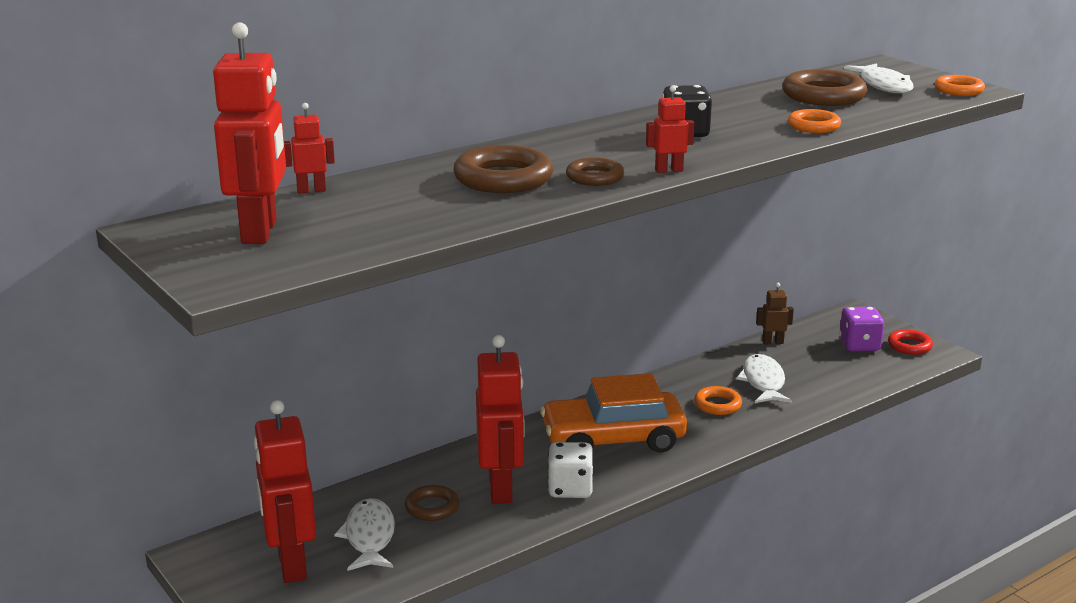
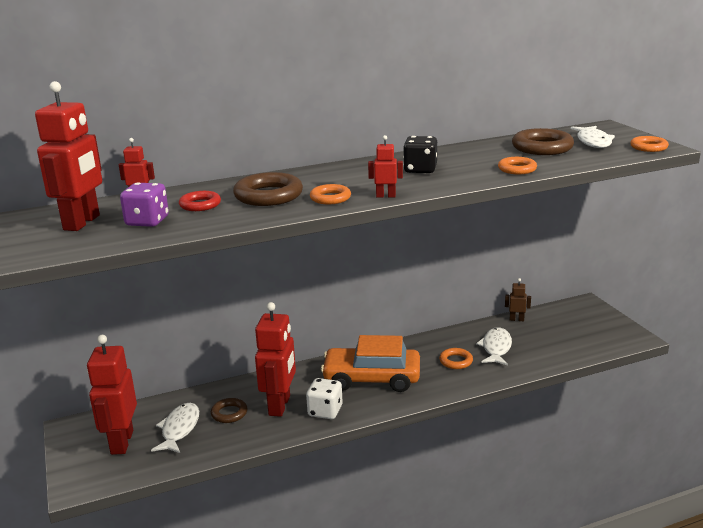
camera: 15 degrees right, 0 degrees up
brown ring [566,157,625,186] -> orange ring [310,184,351,204]
purple dice [839,307,884,351] -> purple dice moved to [120,182,169,227]
red ring [888,329,933,355] -> red ring moved to [179,191,221,211]

